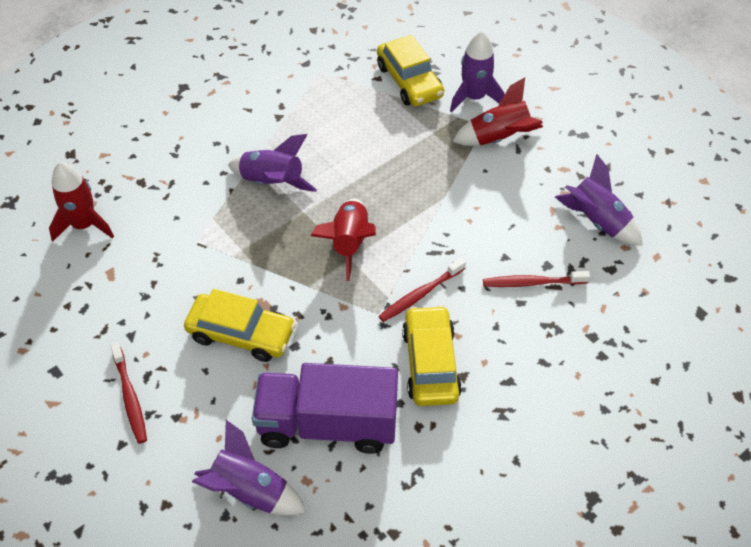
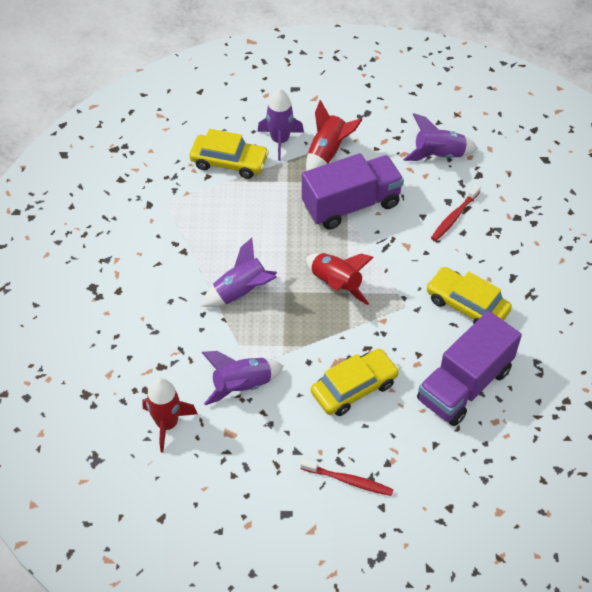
camera: 50 degrees left, 0 degrees up
purple rocket [192,420,306,516] -> purple rocket moved to [201,351,284,405]
red toothbrush [379,258,466,322] -> none
none -> purple truck [302,153,404,230]

